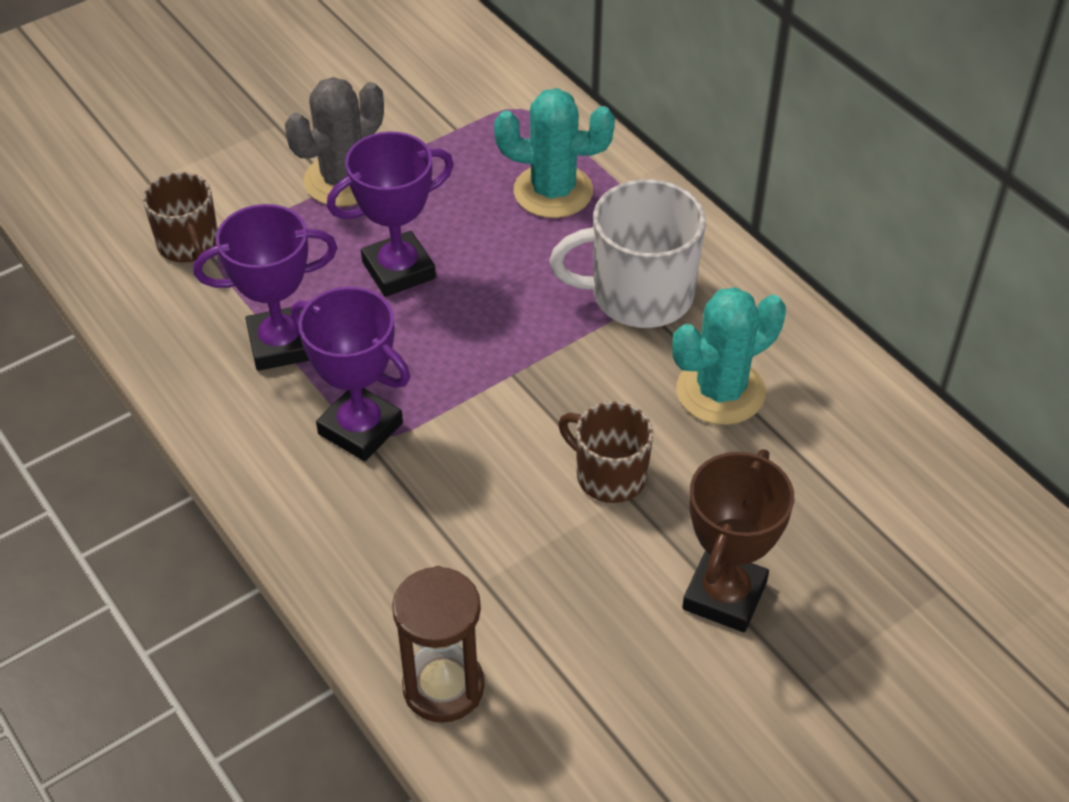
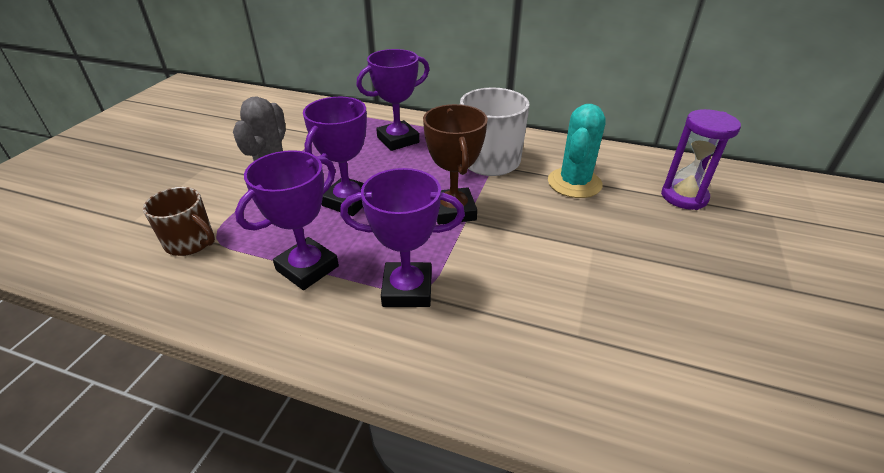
camera: 35 degrees left, 10 degrees down
brown hourglass [392,566,484,723] -> none
turquoise cactus [494,88,615,218] -> purple trophy [356,49,429,151]
brown mug [558,401,653,503] -> none
brown trophy [682,449,794,632] -> brown trophy moved to [423,104,488,225]
none -> purple hourglass [661,109,741,210]

